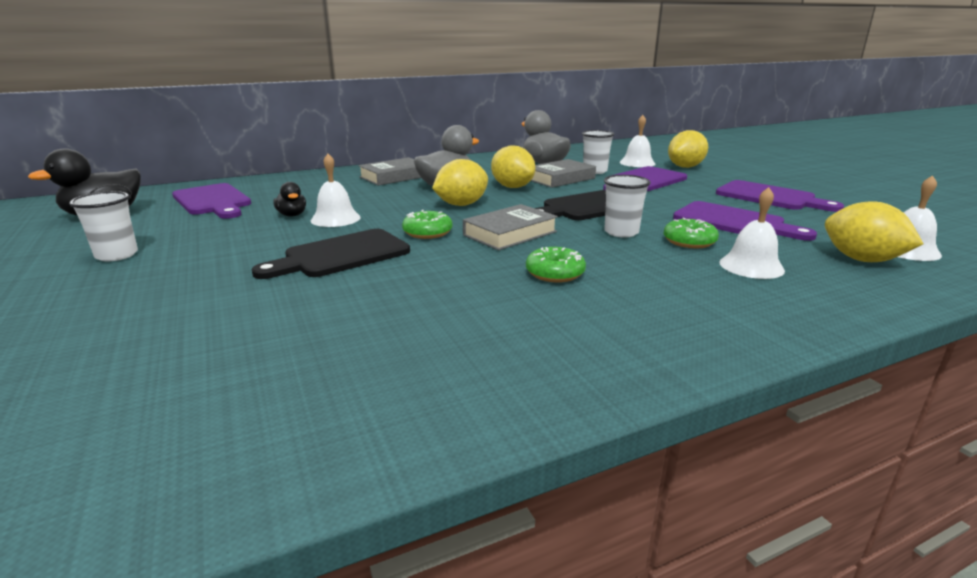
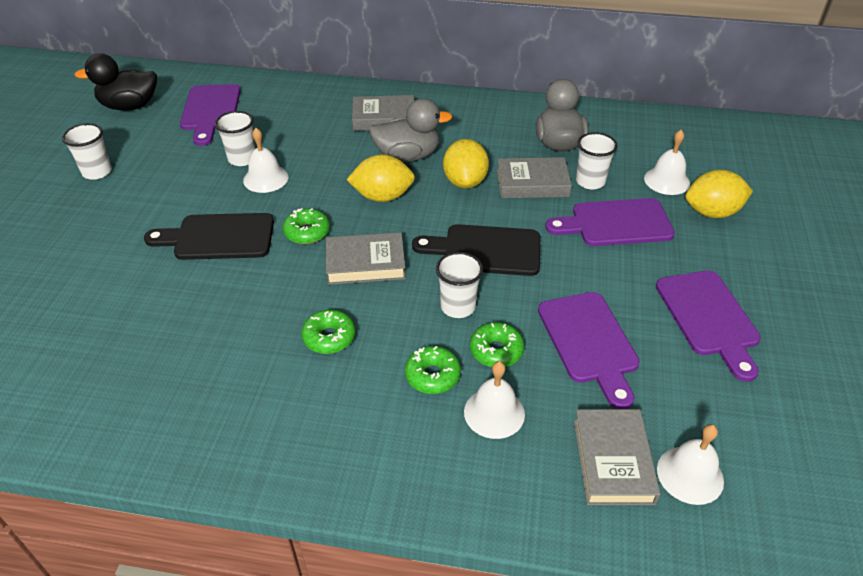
camera: 35 degrees right, 20 degrees up
black duck [273,182,306,217] -> white cup [215,111,255,166]
yellow lemon [825,201,923,262] -> grey book [574,409,661,505]
none -> green donut [405,346,461,394]

